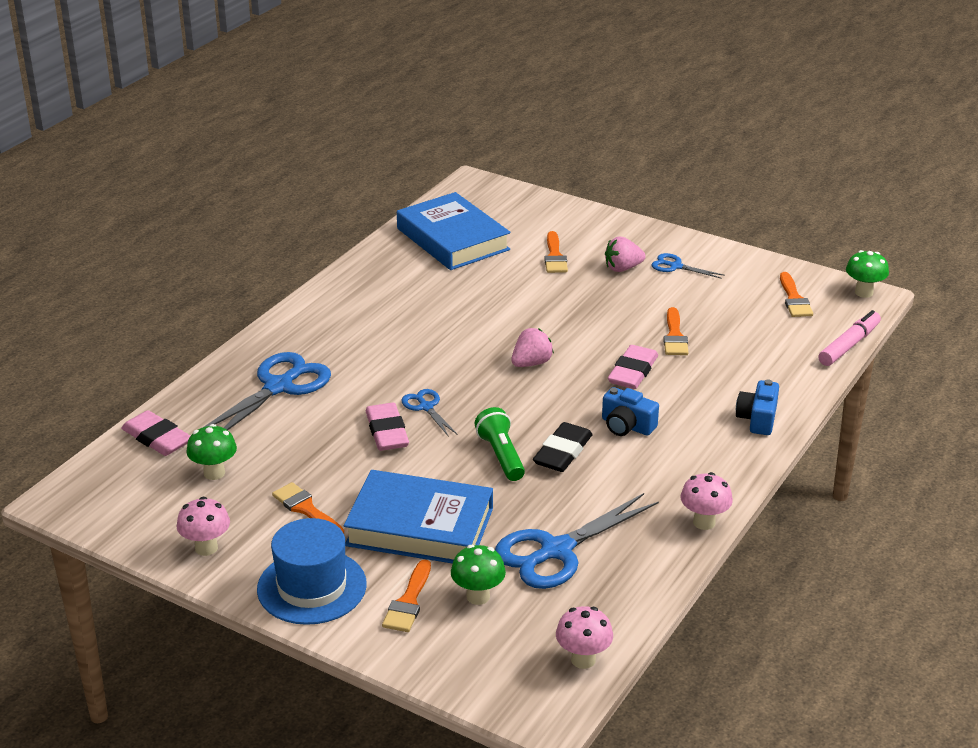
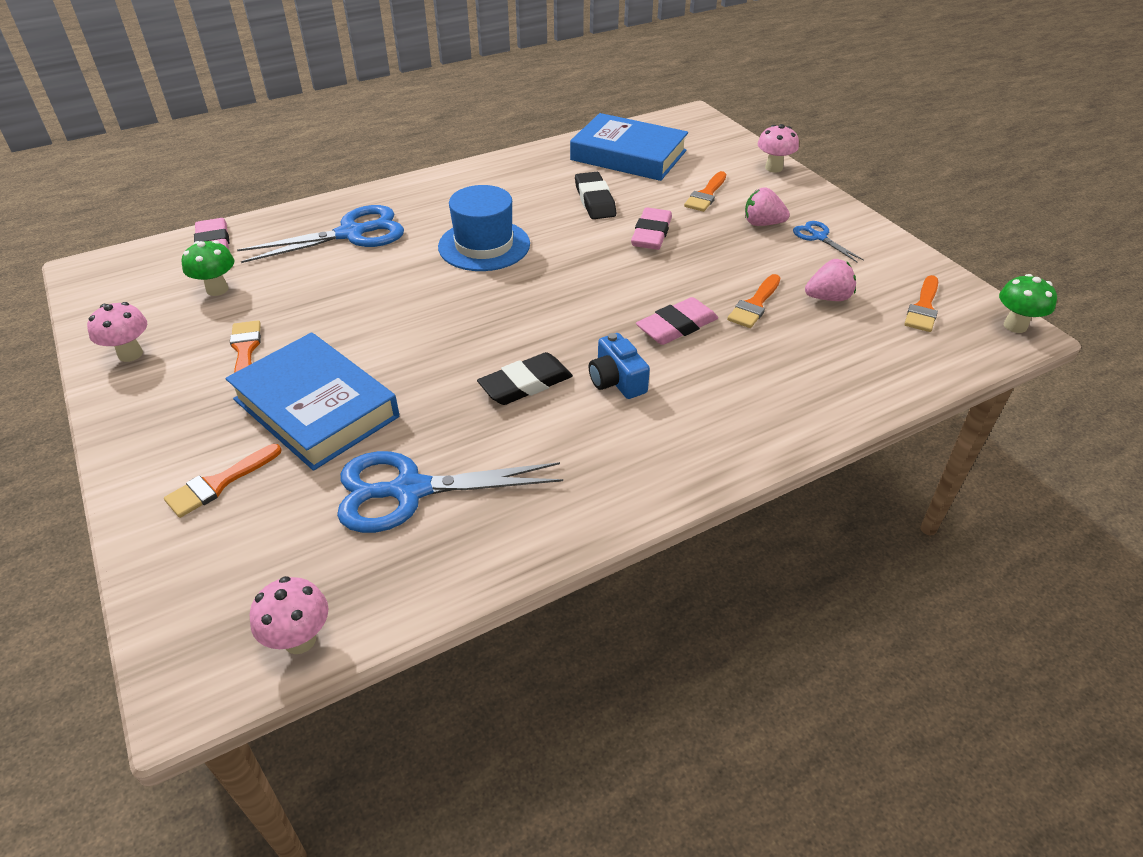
camera: 30 degrees right, 10 degrees up
blue hat [257,518,367,625] -> blue hat moved to [438,185,530,271]
pink eraser [366,403,409,451] -> pink eraser moved to [631,207,672,250]
blue book [397,192,510,270] -> blue book turned 60 degrees counterclockwise [570,113,688,181]
blue scissors [402,389,458,437] -> none
green mushroom [451,545,506,605] -> none
green flashlight [474,407,525,481] -> none
pink strawberry [511,328,554,367] -> pink strawberry moved to [805,259,856,301]
pink mushroom [681,472,733,530] -> pink mushroom moved to [758,124,799,172]
blue camera [736,379,779,435] -> none
pink marker [818,310,881,366] -> none
none -> black eraser [575,172,616,219]

